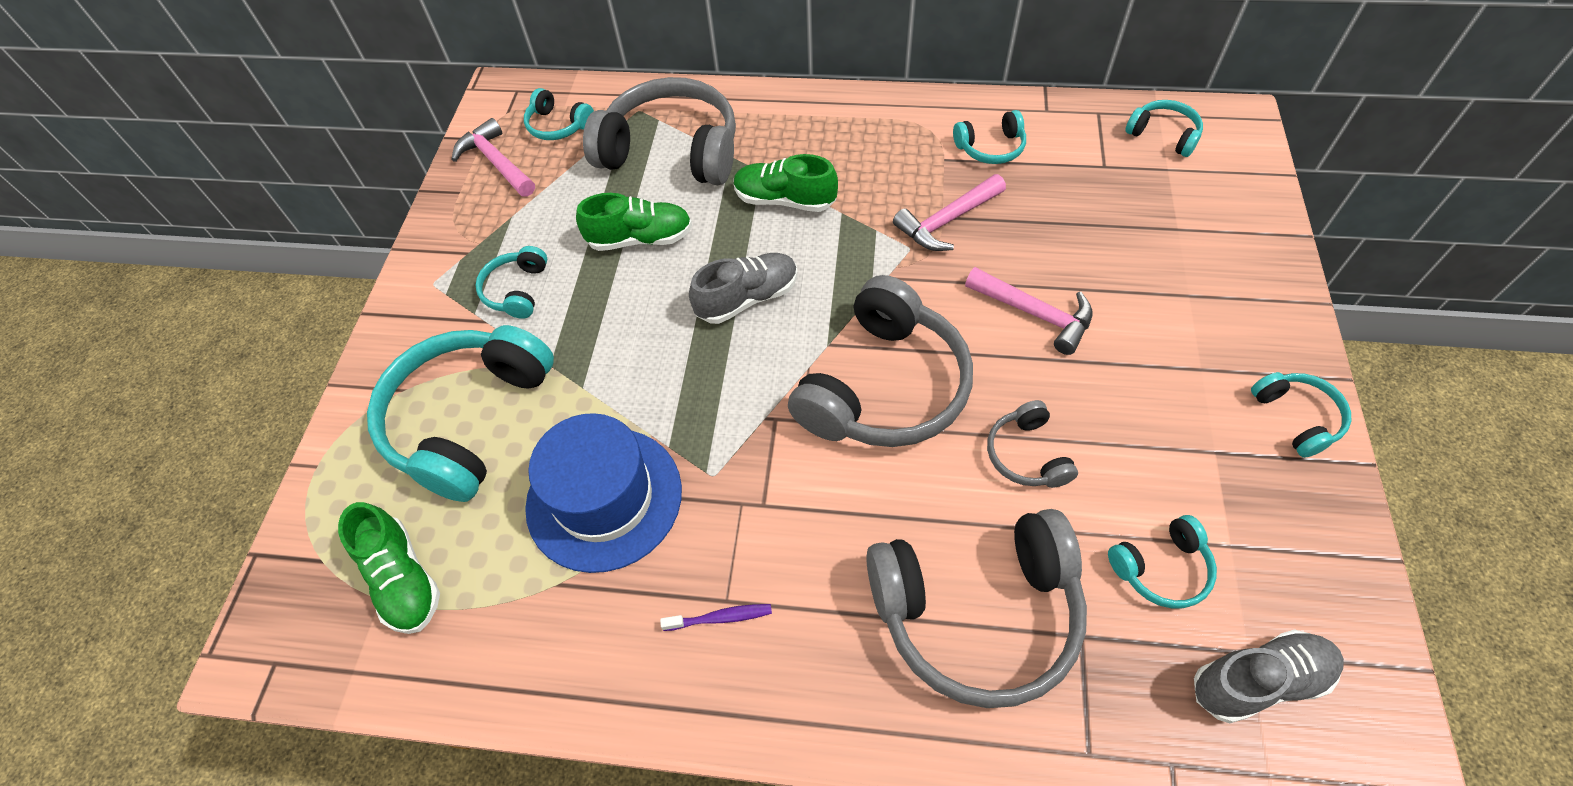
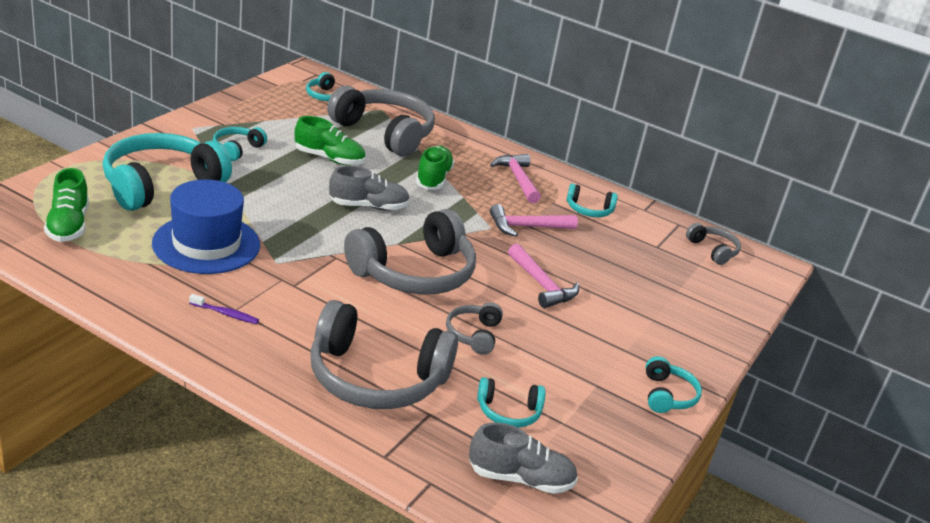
camera: 15 degrees right, 25 degrees down
pink hammer [451,118,535,197] -> pink hammer moved to [490,154,541,203]
green shoe [734,154,838,212] -> green shoe turned 60 degrees clockwise [416,146,454,190]
turquoise headphones [1125,100,1203,157] -> grey headphones [686,223,741,265]

